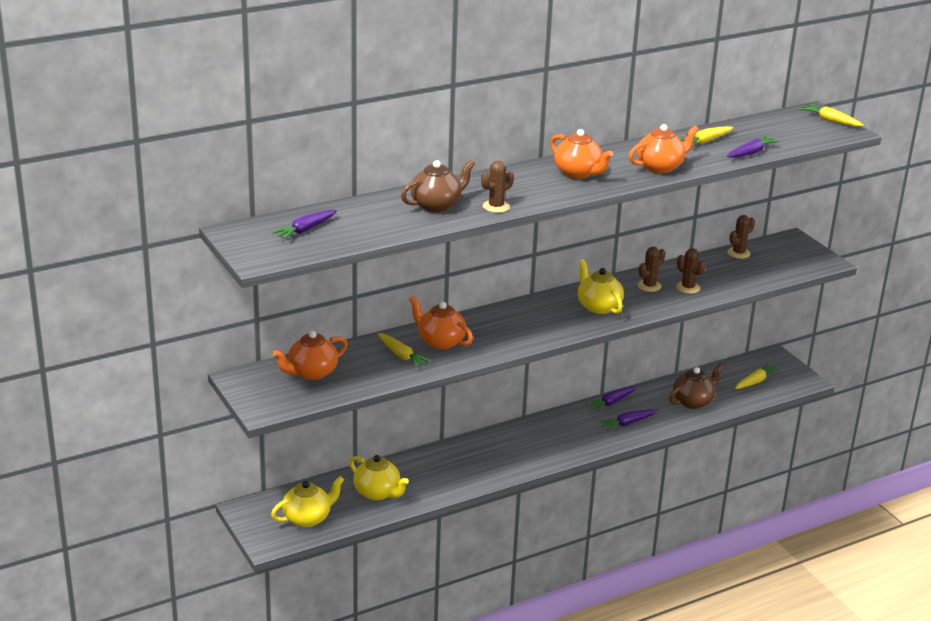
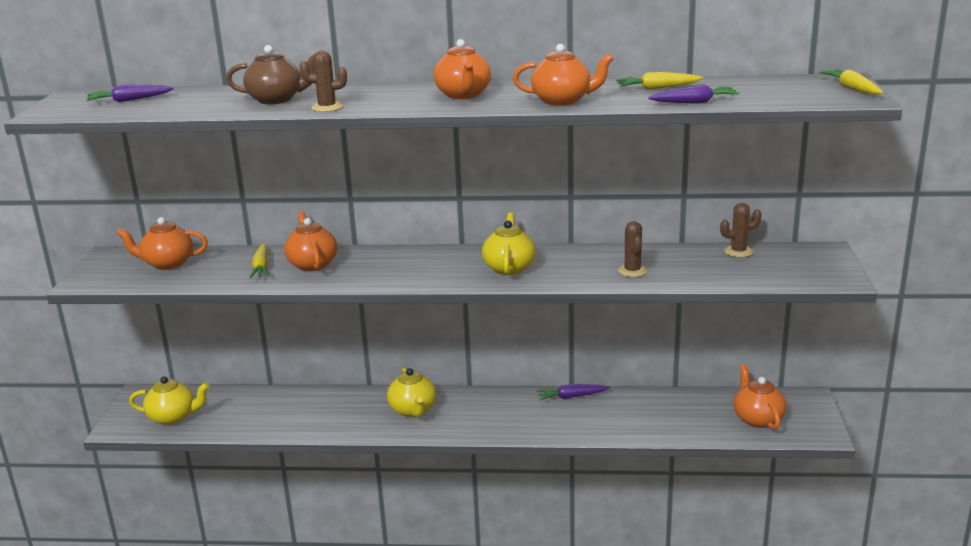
camera: 35 degrees right, 5 degrees down
yellow teapot [349,455,409,500] -> yellow teapot moved to [387,368,436,417]
purple carrot [599,409,658,431] -> none
brown cactus [638,247,665,292] -> none
brown teapot [669,363,724,409] -> none
yellow carrot [735,363,780,389] -> orange teapot [733,364,787,430]

